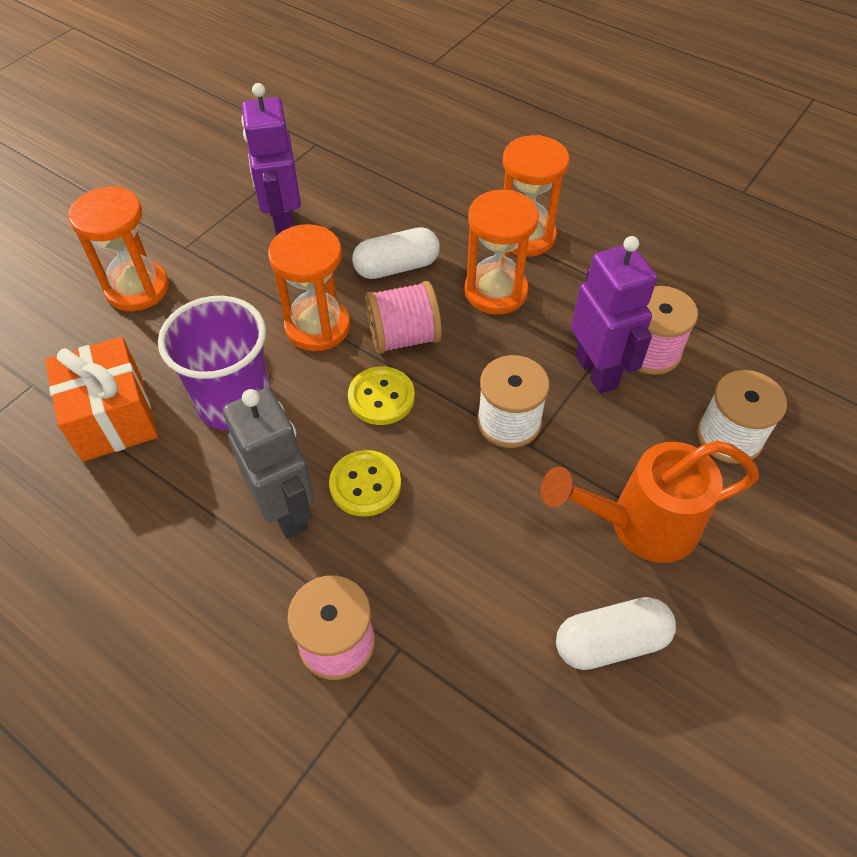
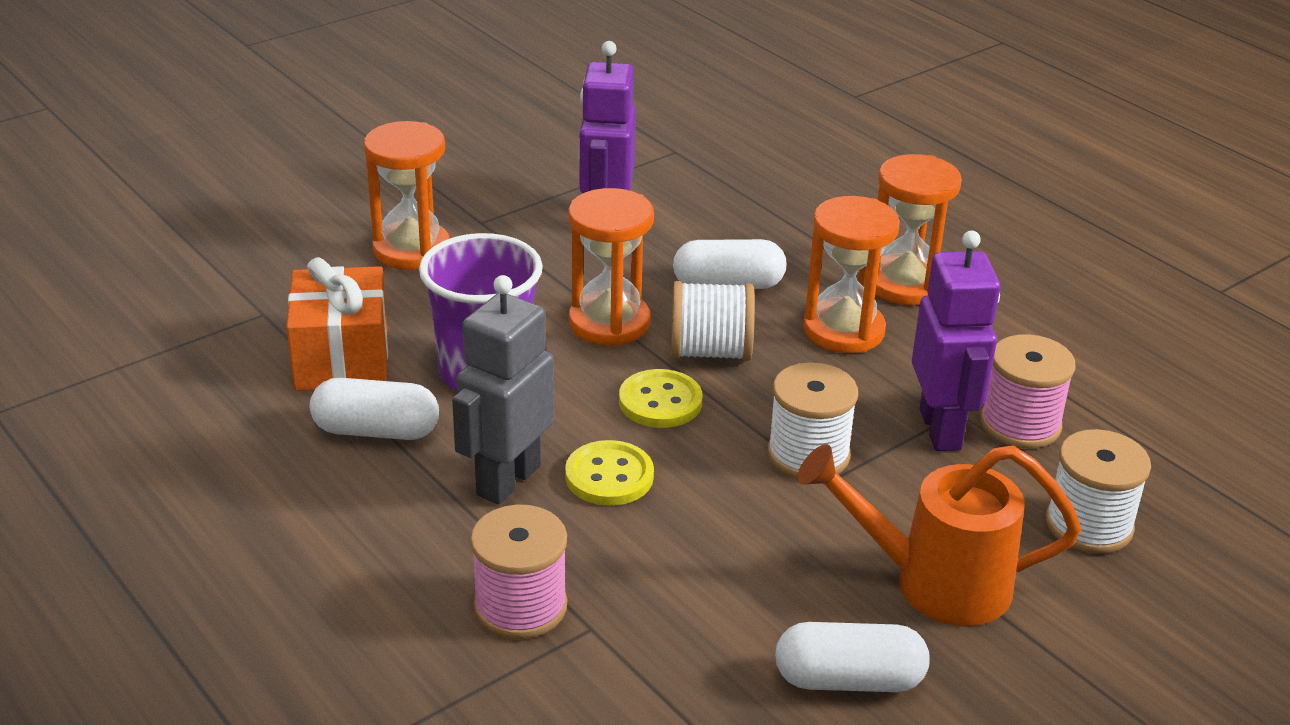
camera: 15 degrees right, 20 degrees down
grey robot [223,388,314,539] -> grey robot turned 135 degrees counterclockwise [452,275,554,505]
pink spool [365,281,442,354] -> white spool [671,281,755,361]
none -> white capsule [310,378,439,440]

